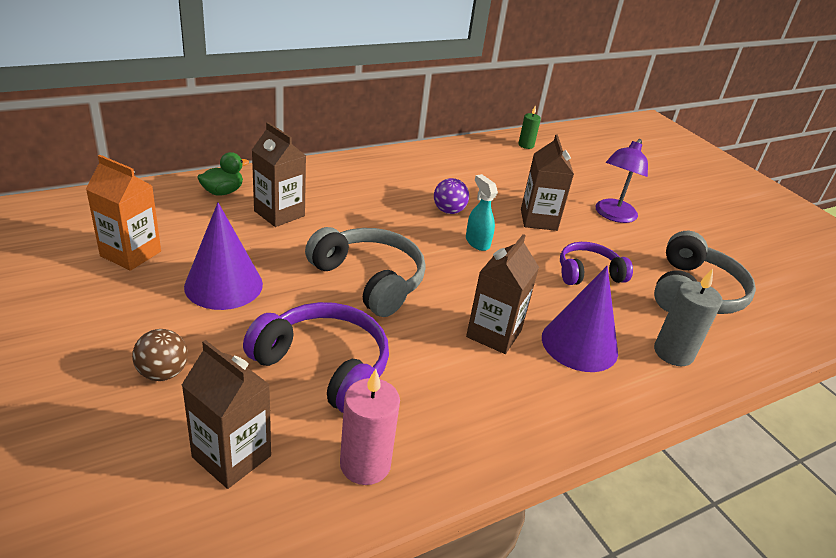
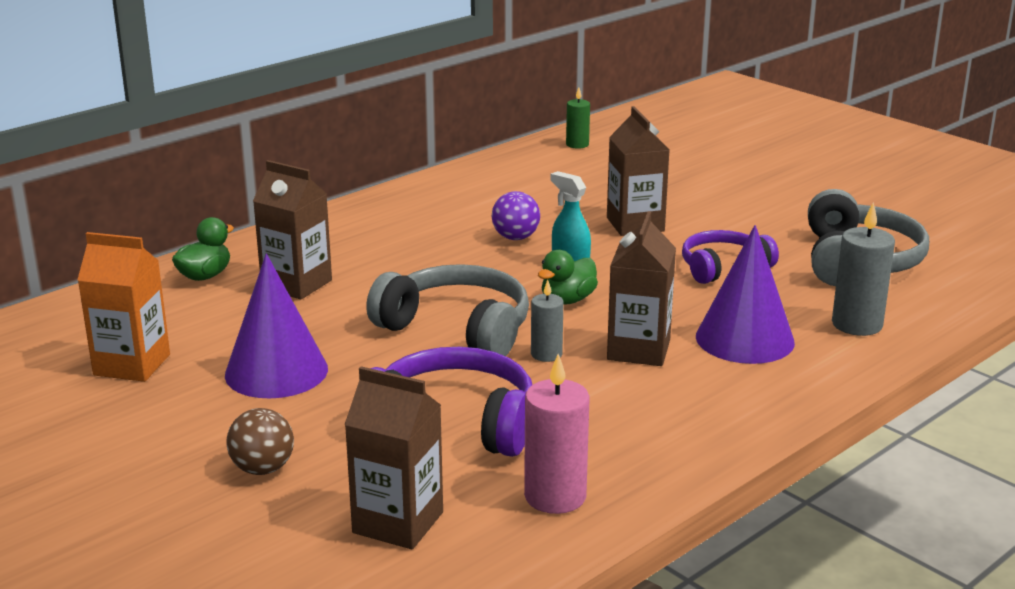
camera: 10 degrees left, 10 degrees down
purple lamp [595,139,648,223] -> none
none -> grey candle [531,280,564,362]
none -> green duck [538,250,598,305]

